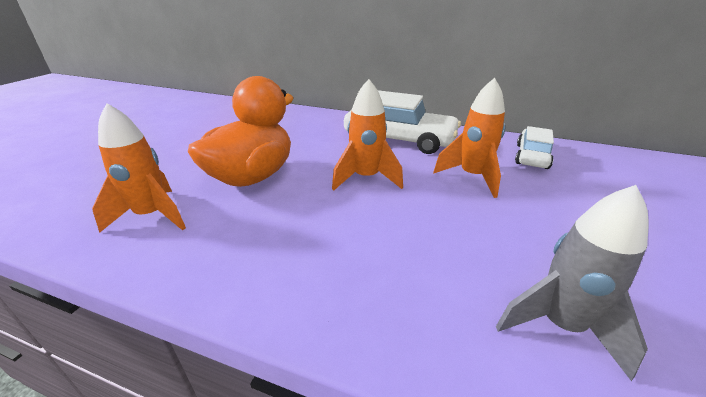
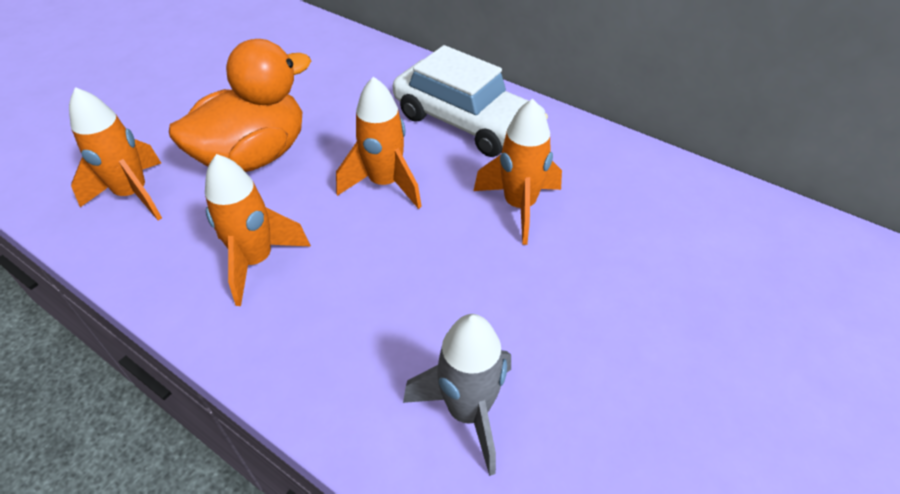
camera: 15 degrees right, 15 degrees up
white car [515,126,554,169] -> none
none -> orange rocket [205,154,311,306]

